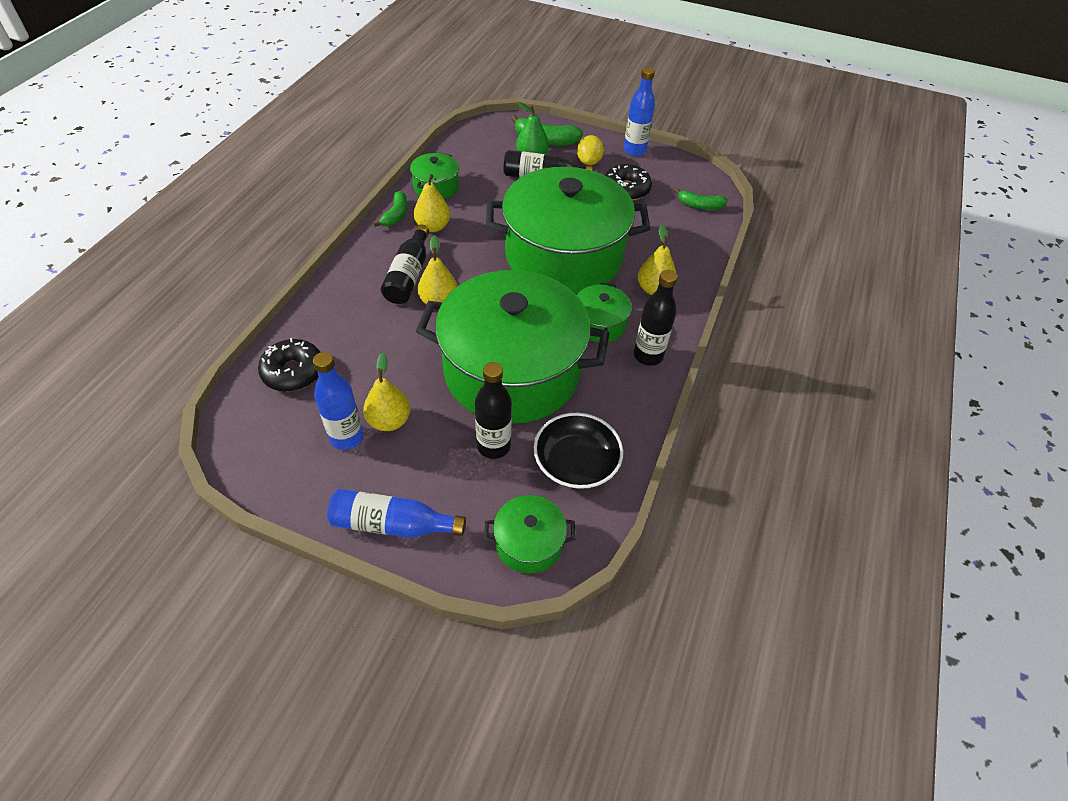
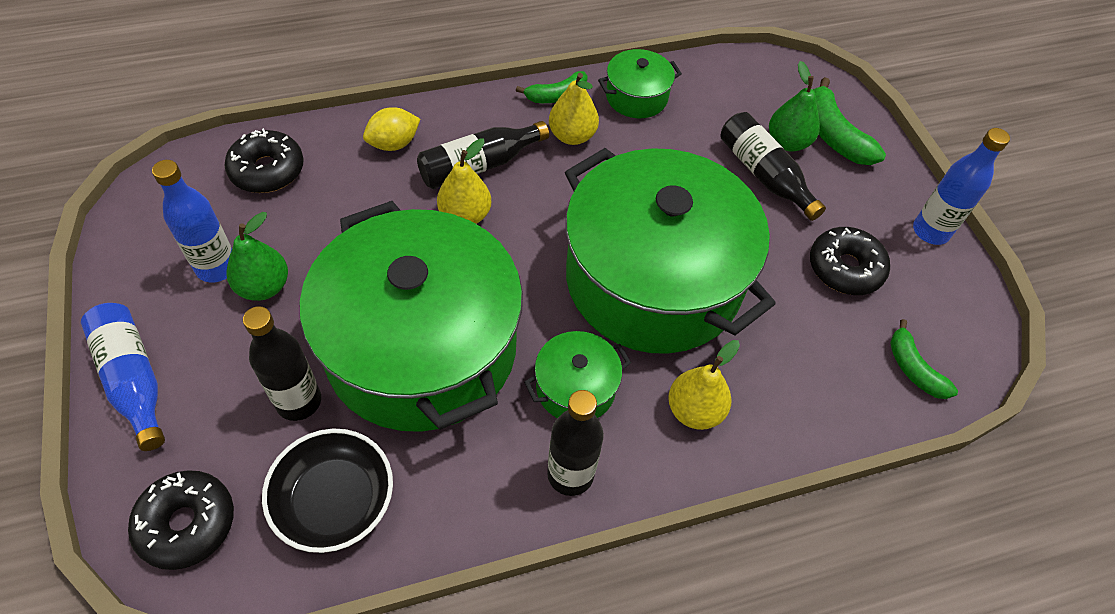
camera: 50 degrees right, 5 degrees up
yellow pear [363,353,411,431] -> green pear [226,212,288,301]
green pot [484,495,576,574] -> black donut [128,470,234,570]
yellow lemon [577,135,604,165] -> yellow lemon moved to [363,107,420,151]

